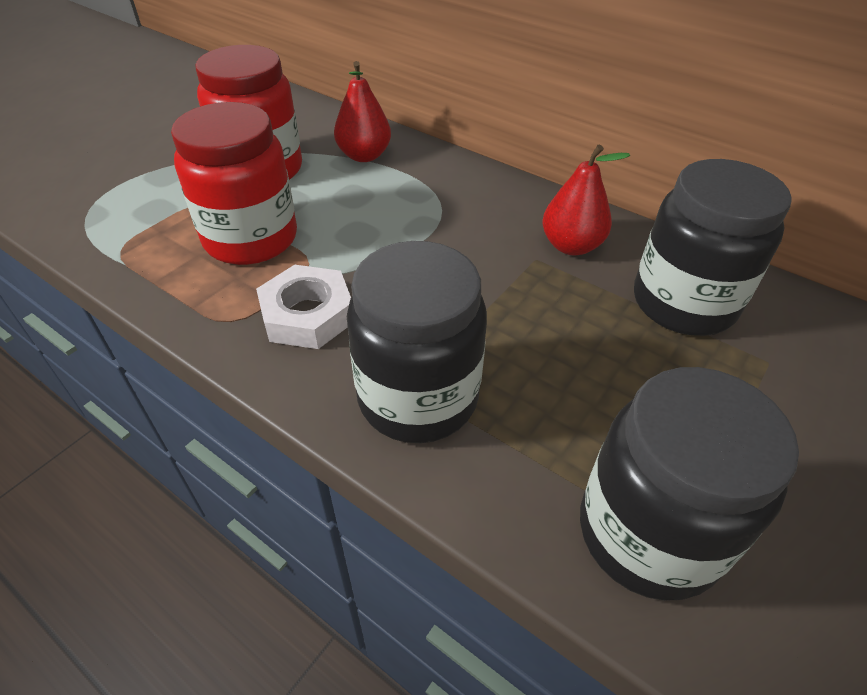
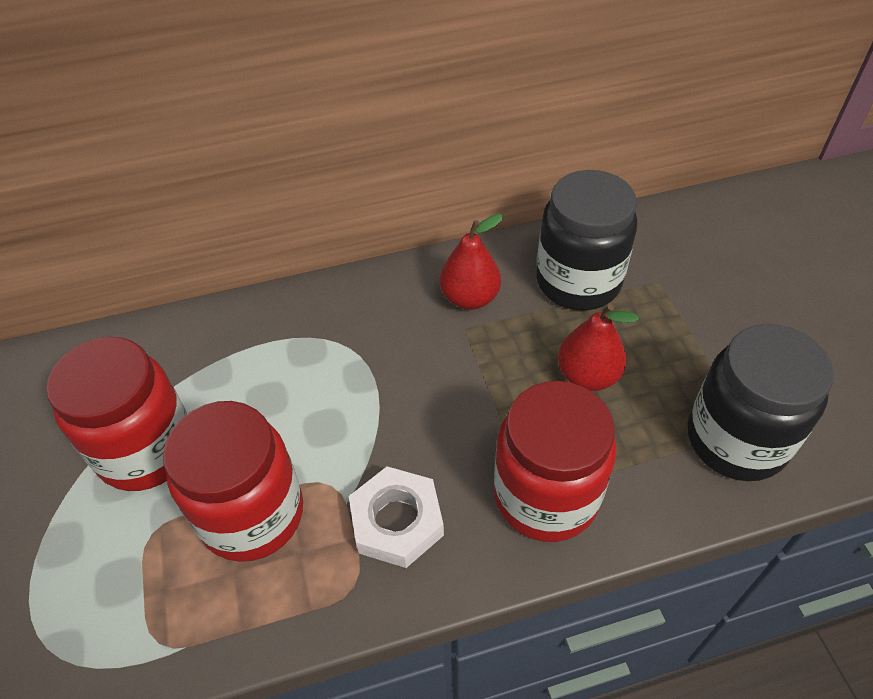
camera: 50 degrees left, 5 degrees up
red pear [334,61,391,162] -> red pear moved to [558,304,639,391]
black jar [347,241,487,443] -> red jar [494,381,617,542]

